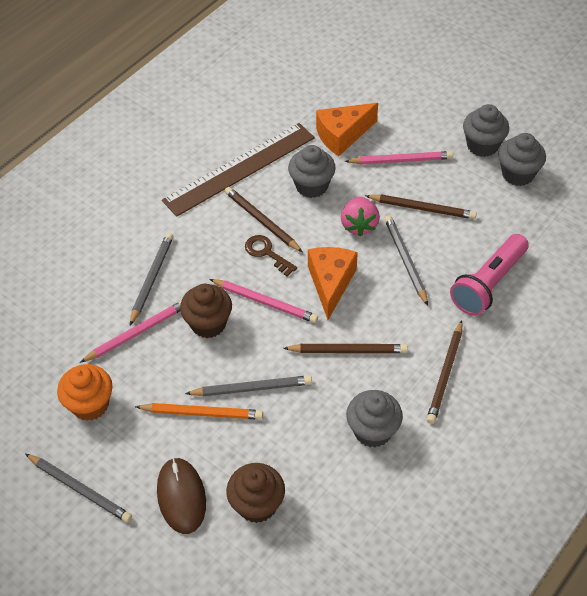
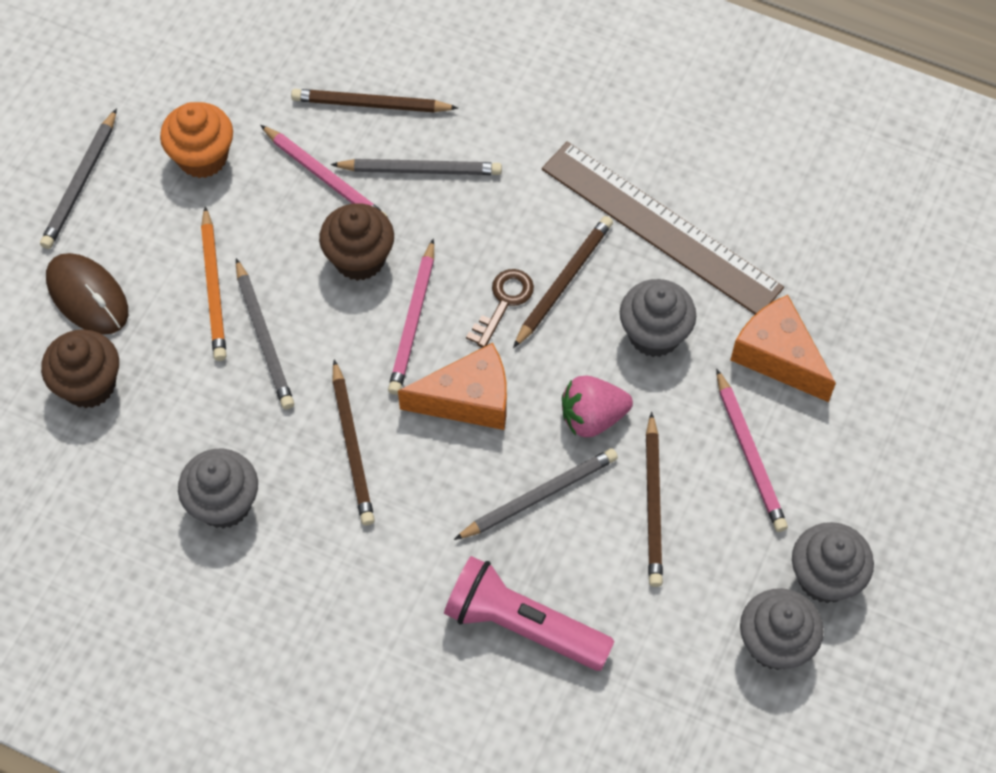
camera: 75 degrees right, 10 degrees up
brown mouse [157,458,206,534] -> brown mouse turned 75 degrees clockwise [46,253,128,335]
brown pencil [426,320,462,424] -> brown pencil moved to [291,89,458,112]

